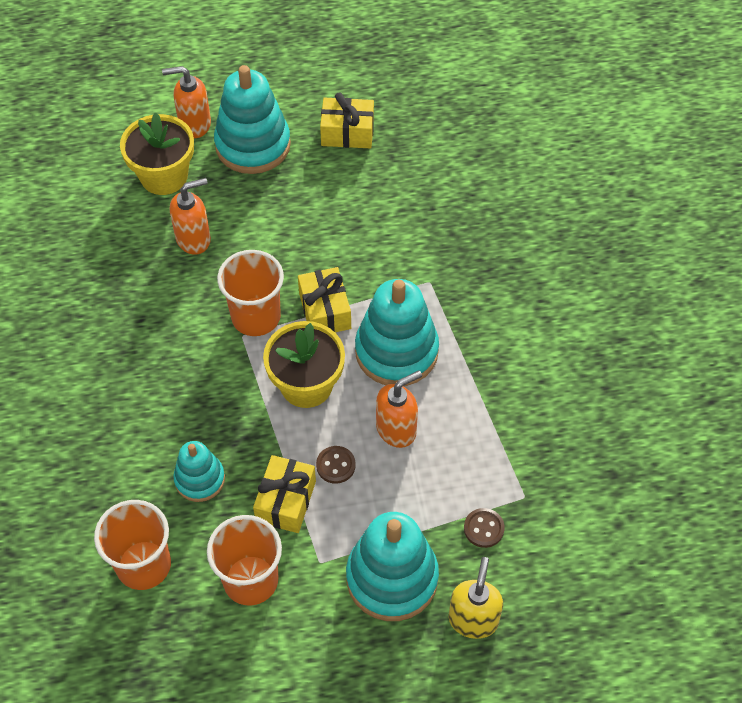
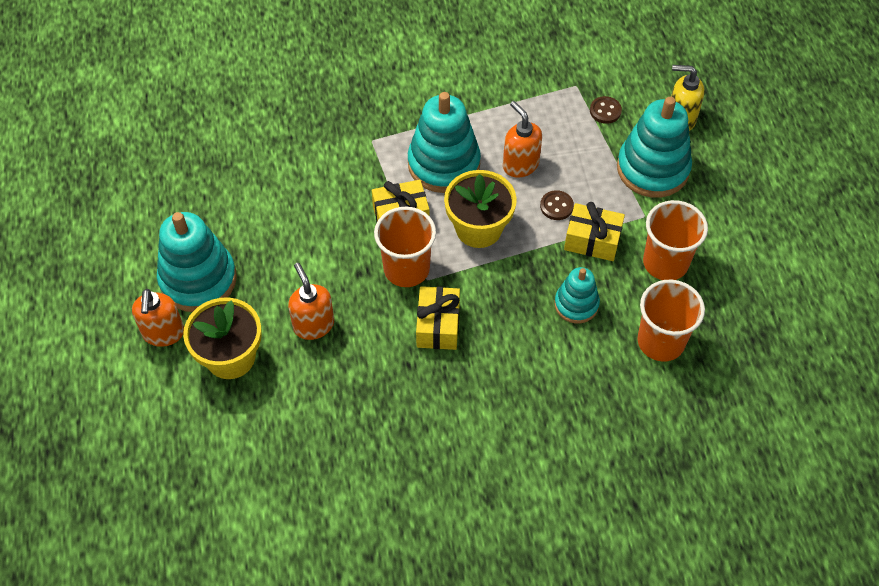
camera: 90 degrees left, 0 degrees up
yellow gift [320,92,374,148] -> yellow gift moved to [416,286,460,350]

